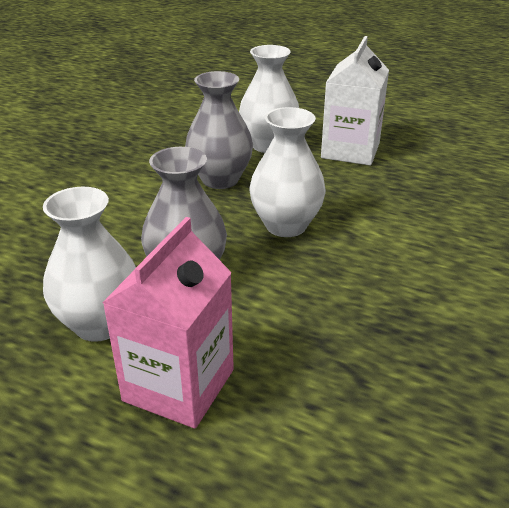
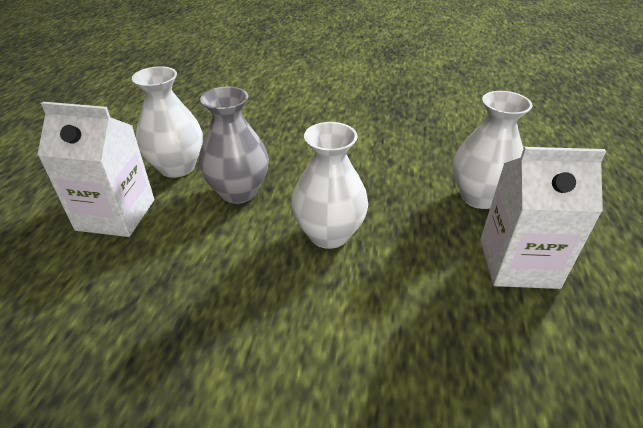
camera: 75 degrees right, 5 degrees up
pink carton [102,217,234,429] -> white carton [37,102,154,237]
grey vase [185,71,253,189] -> none

